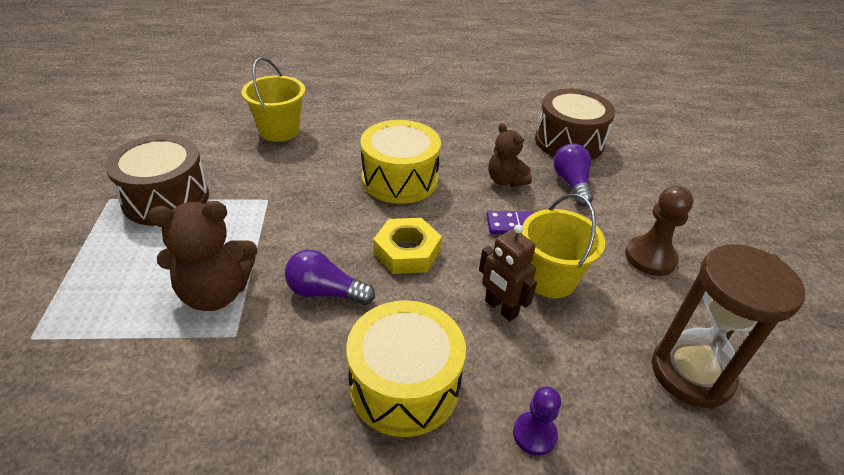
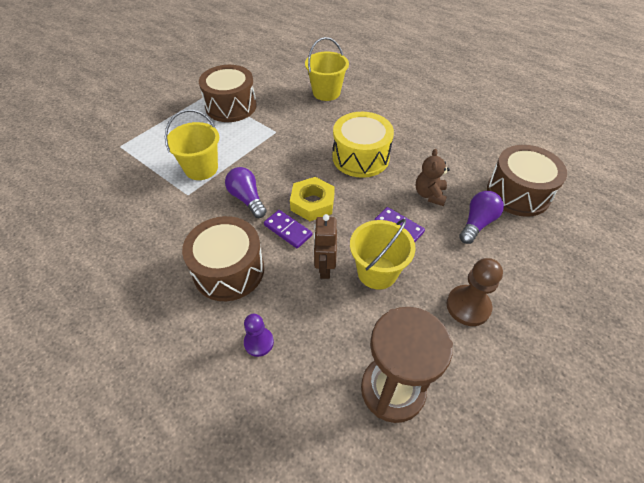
camera: 45 degrees right, 10 degrees up
brown teddy bear [148,201,257,311] -> yellow bucket [165,110,219,180]
yellow drum [346,300,466,437] -> brown drum [182,216,264,301]
none -> purple domino [264,210,312,248]

